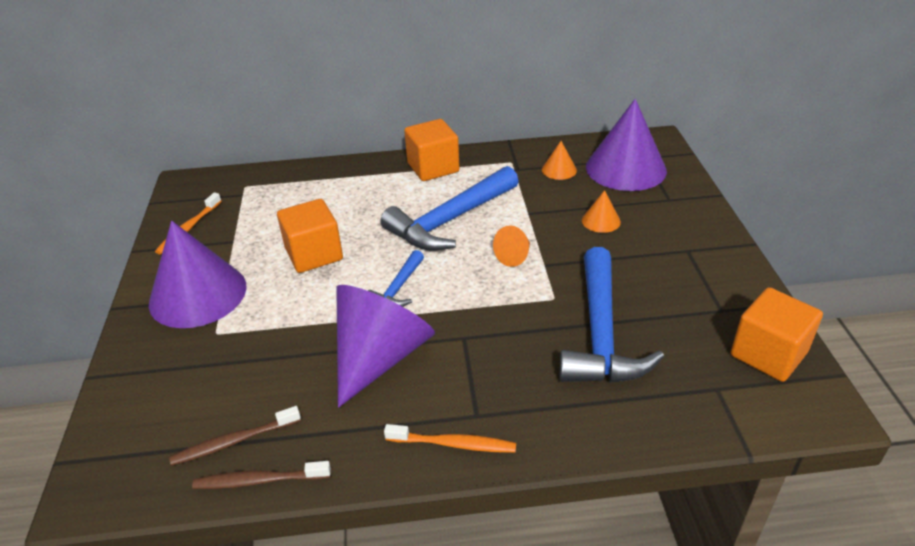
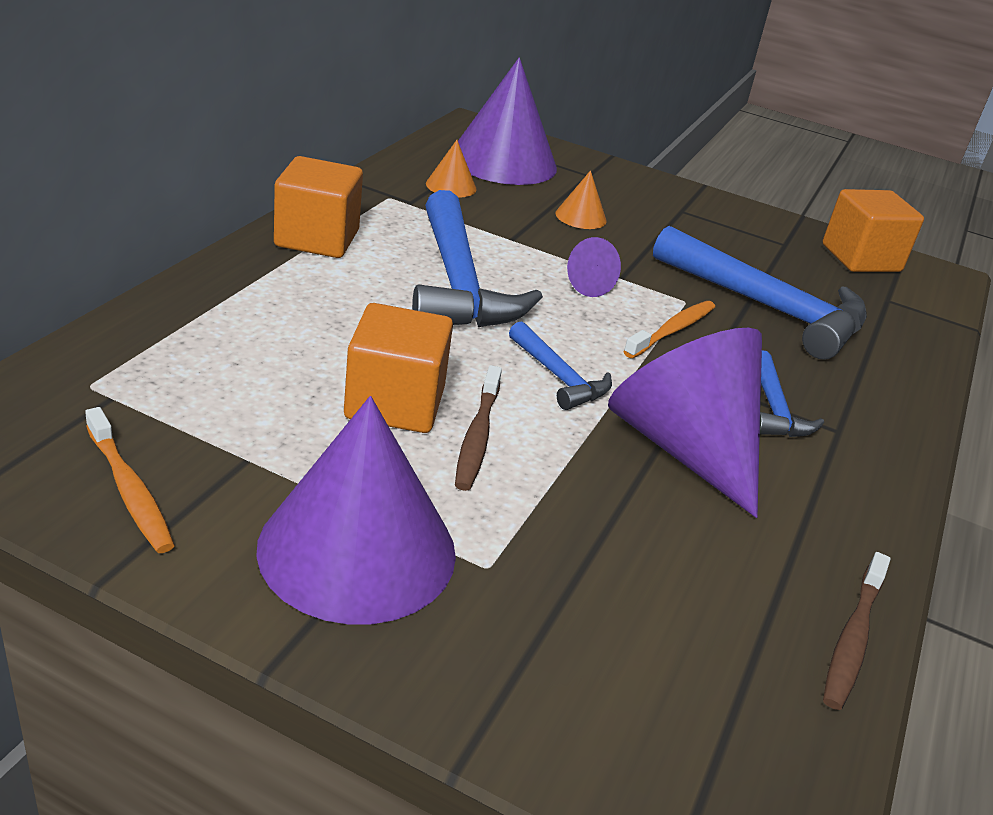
camera: 65 degrees left, 5 degrees down
brown toothbrush [169,406,301,466] -> brown toothbrush moved to [455,365,502,491]
orange toothbrush [384,424,516,453] -> orange toothbrush moved to [623,301,715,358]
orange cone [493,225,530,267] -> purple cone [567,237,621,297]
none -> blue hammer [760,350,824,437]

